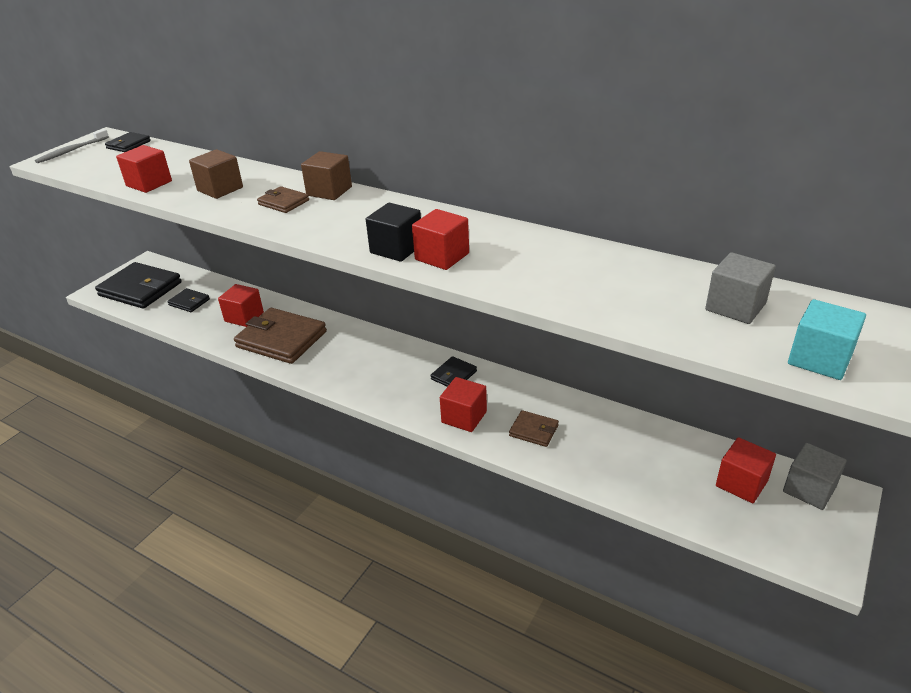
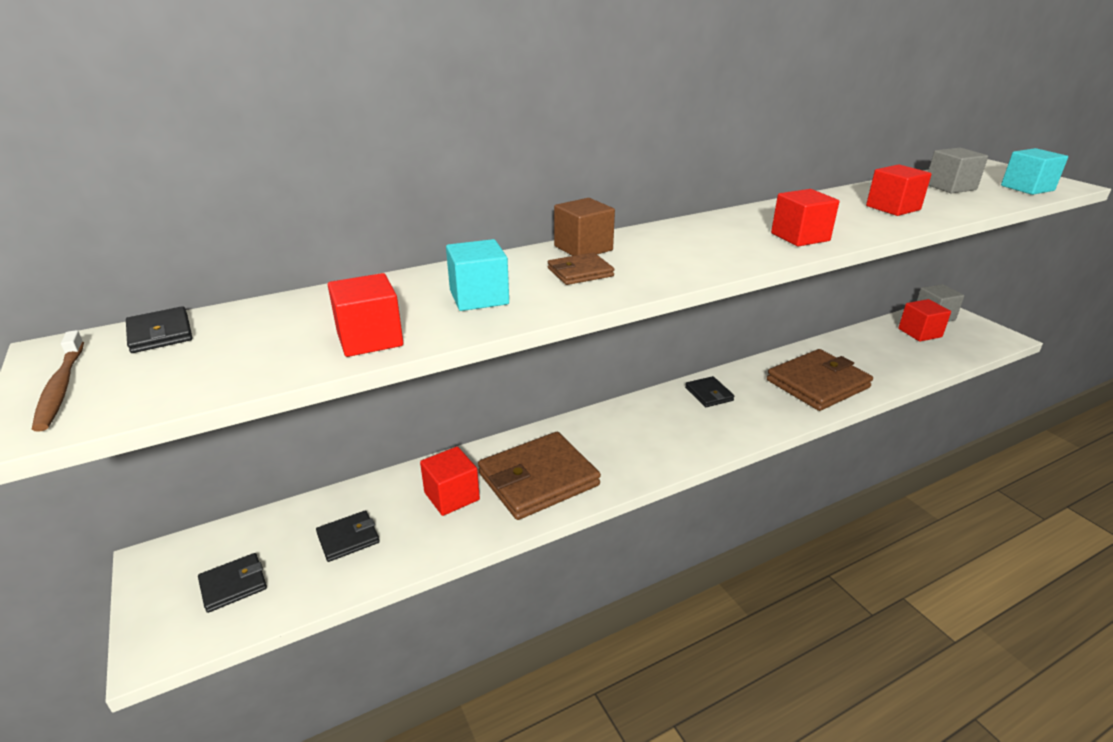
camera: 60 degrees left, 5 degrees down
grey toothbrush [35,129,109,163] -> brown toothbrush [32,330,84,432]
black wallet [95,262,182,309] -> black wallet [198,553,267,613], size x0.48
brown cube [189,149,243,199] -> turquoise cube [446,239,509,311]
black cube [366,203,421,262] -> none
red cube [440,377,487,432] -> red cube moved to [866,164,932,216]
brown wallet [509,410,559,447] -> brown wallet [767,349,873,411], size x2.06

